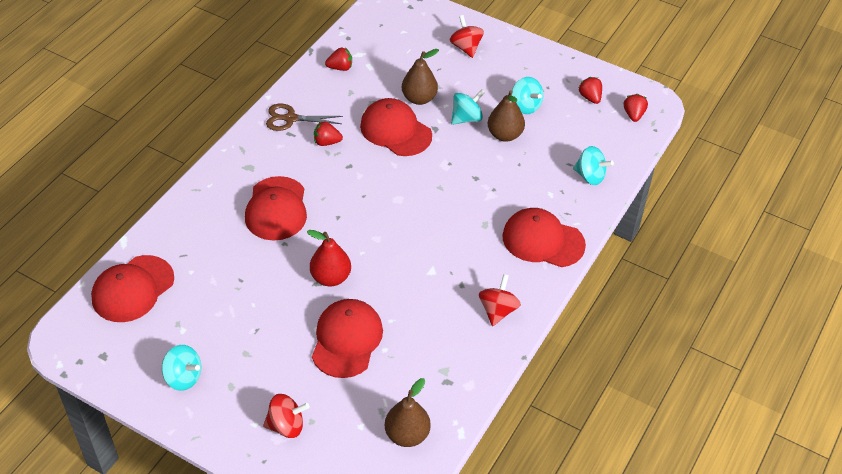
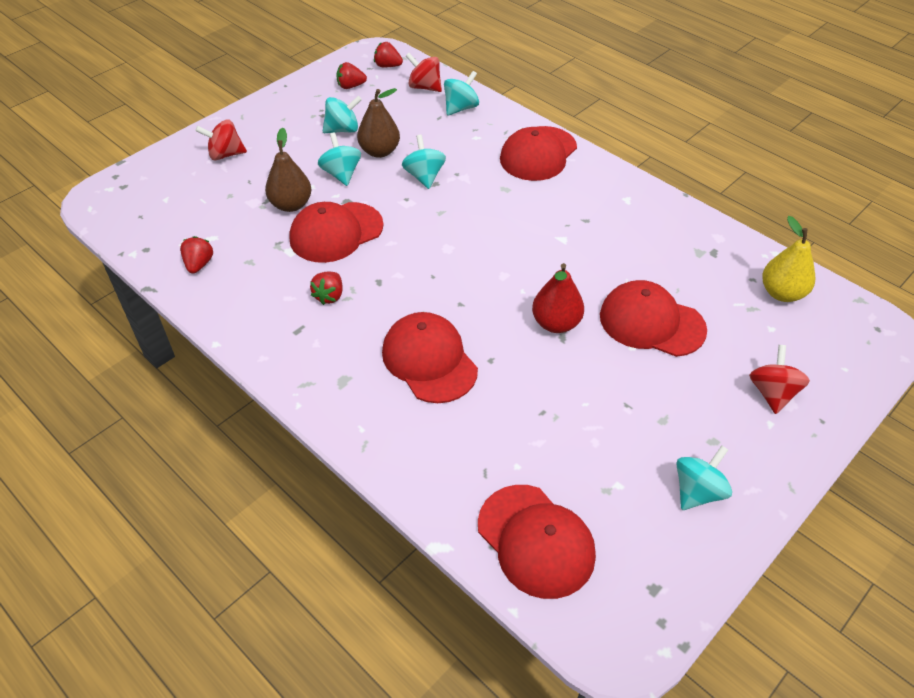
camera: 75 degrees left, 0 degrees up
red cap [245,176,307,240] -> red cap turned 135 degrees counterclockwise [382,312,478,403]
brown scissors [266,104,343,131] -> none
brown pear [385,378,431,447] -> yellow pear [762,216,815,302]
red spinning top [479,274,521,326] -> red spinning top moved to [406,53,442,92]
none -> turquoise spinning top [402,135,446,189]

